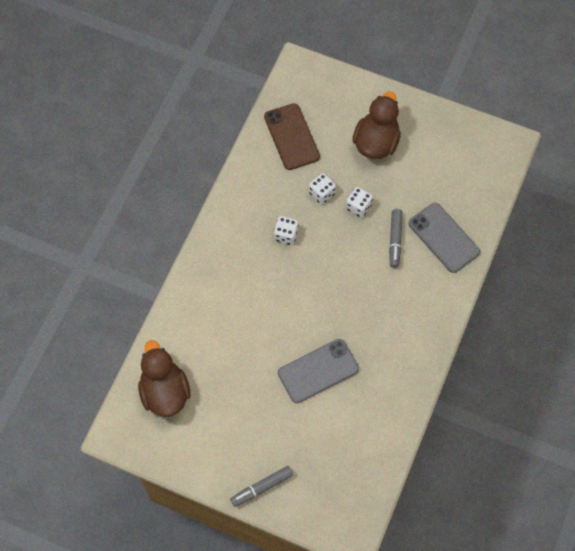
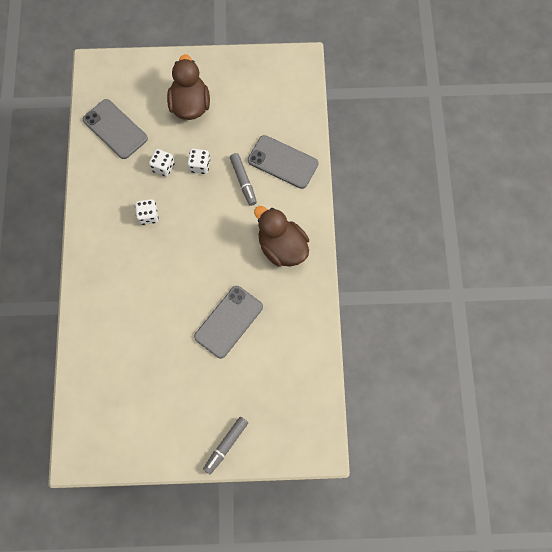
camera: 25 degrees left, 5 degrees up
brown duck [138,340,190,417] -> brown duck moved to [254,206,309,266]
brown phone [264,103,320,170] -> grey phone [83,99,148,159]

